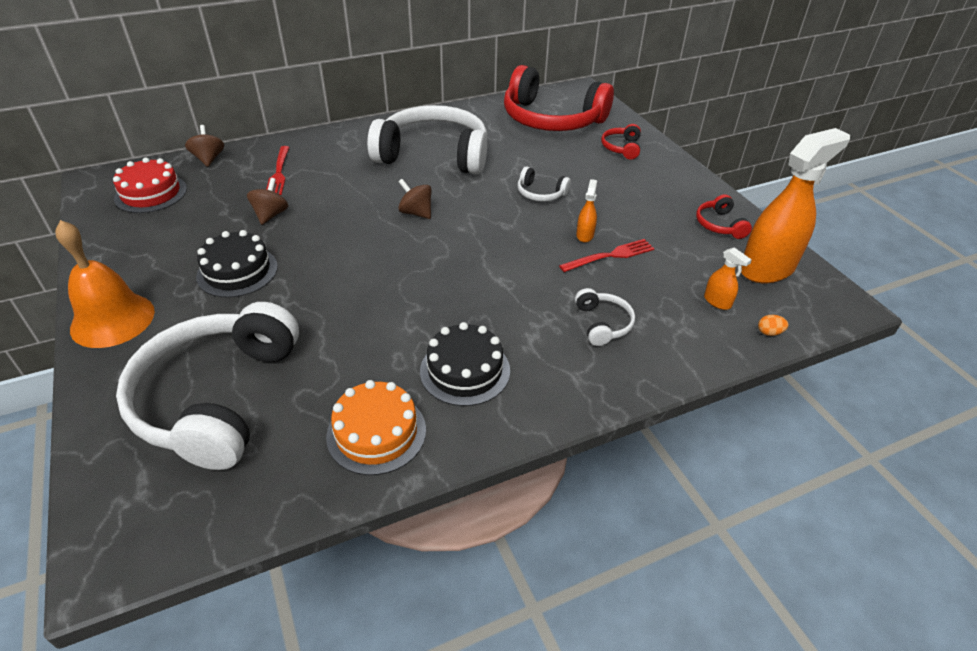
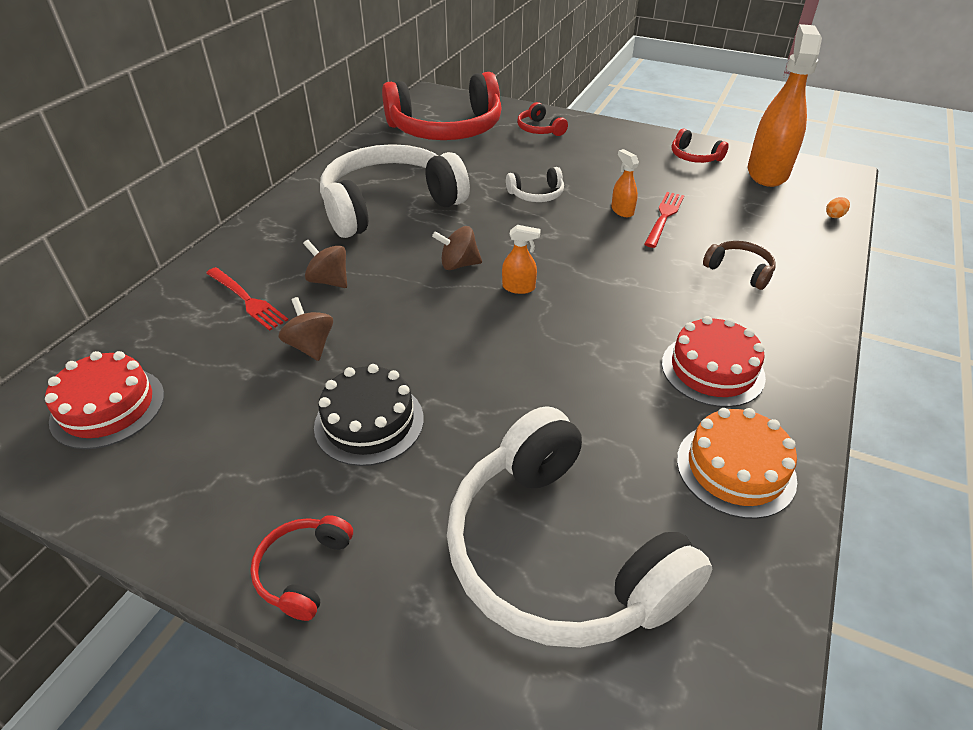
camera: 40 degrees left, 0 degrees up
orange bell [55,220,155,348] -> red headphones [250,515,353,621]
brown spinning top [185,125,224,167] -> brown spinning top moved to [303,240,347,288]
black cake [420,322,510,406] -> red cake [662,316,766,407]
white headphones [575,288,635,346] -> brown headphones [703,241,776,290]
orange spray bottle [704,247,752,310] -> orange spray bottle moved to [502,225,541,294]

